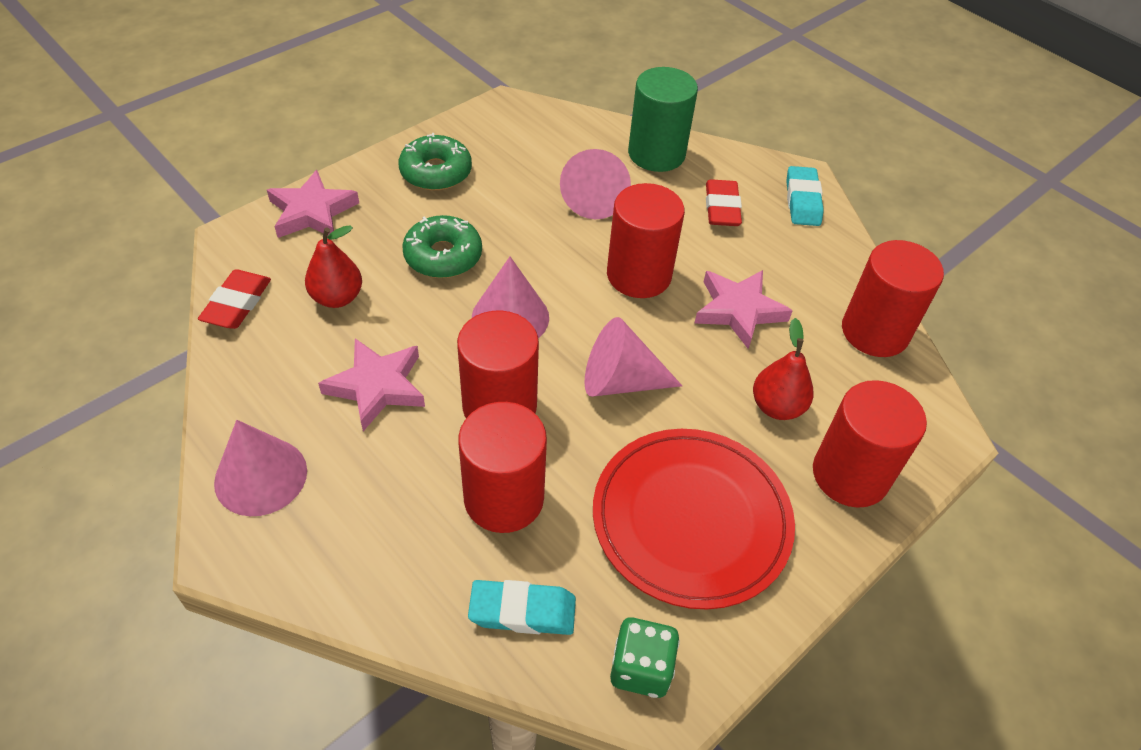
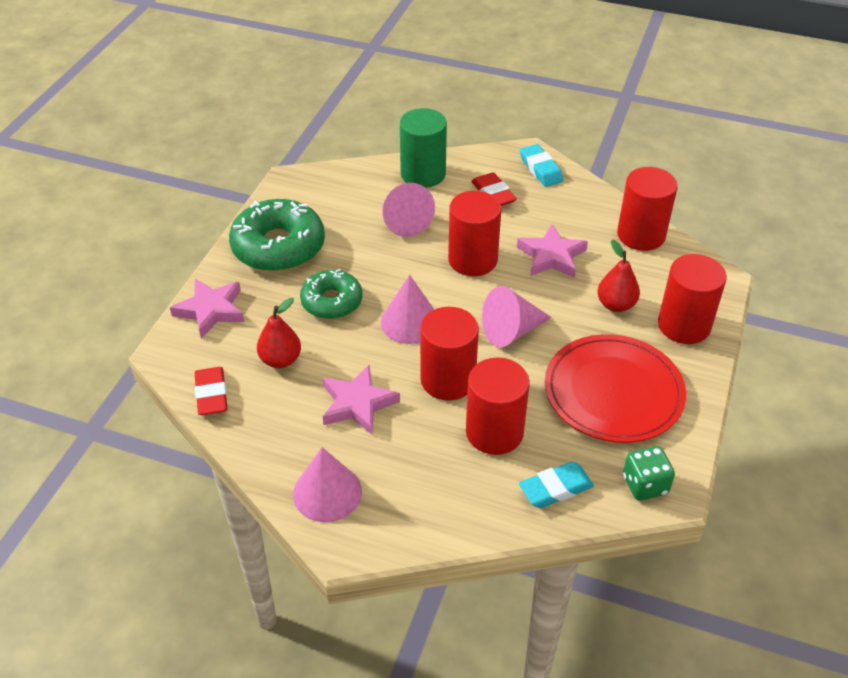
camera: 25 degrees left, 5 degrees down
green donut [399,133,472,191] -> green donut [229,199,325,272], size x1.60

